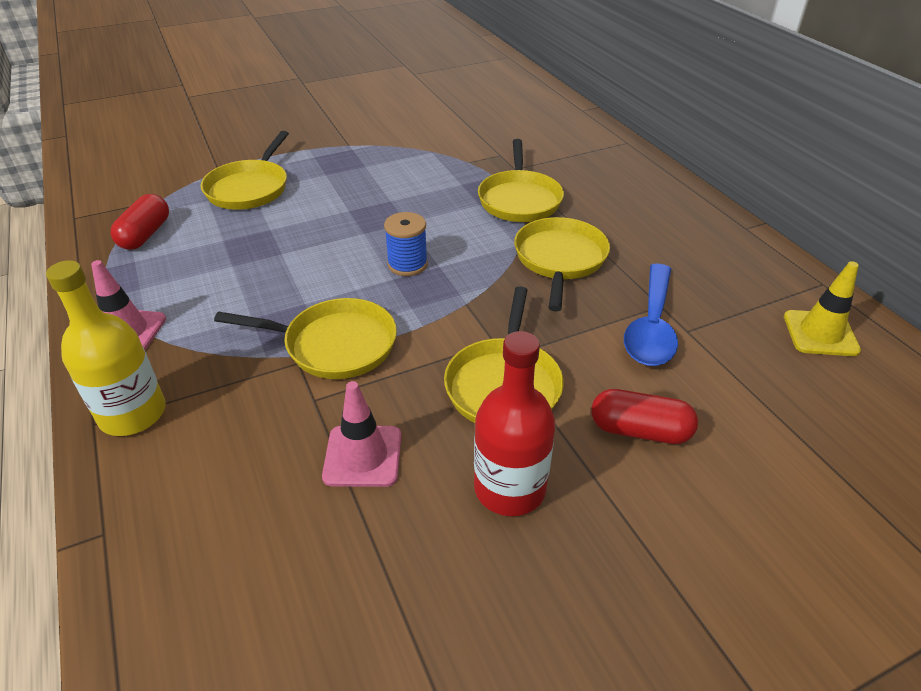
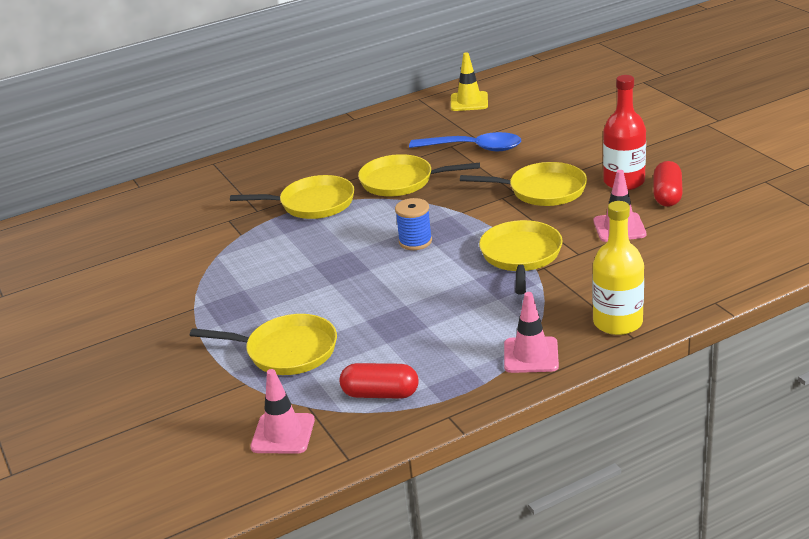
camera: 90 degrees left, 10 degrees down
red capsule [591,389,698,444] -> red capsule moved to [654,161,683,207]
none -> pink traffic cone [251,369,315,454]

